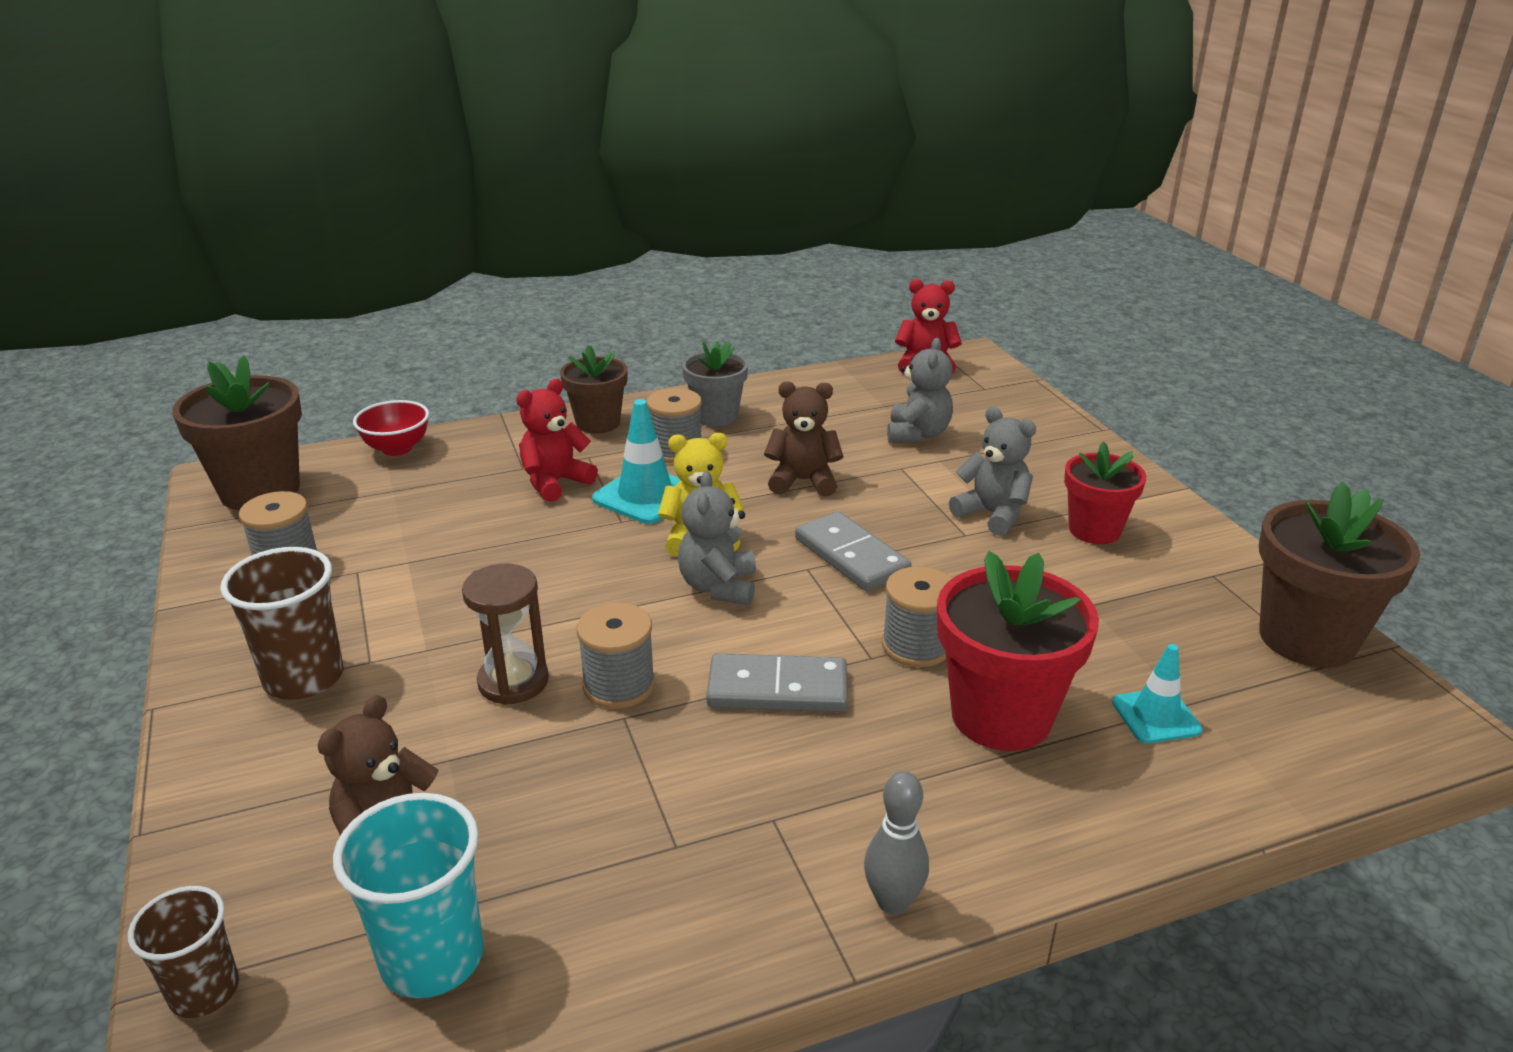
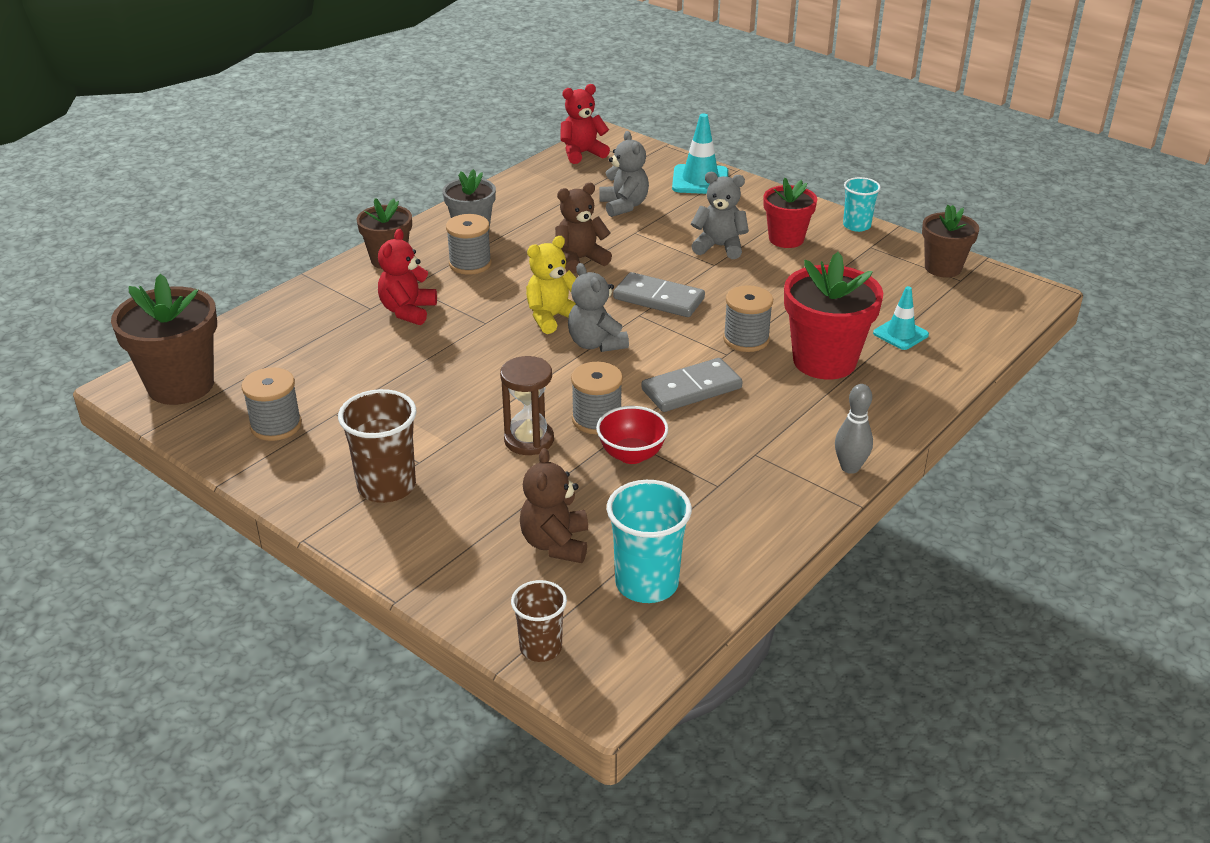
camera: 30 degrees left, 5 degrees up
red bowl [353,400,429,456] -> red bowl moved to [596,406,668,464]
turquoise traffic cone [592,399,680,524] -> turquoise traffic cone moved to [672,113,728,194]
brown flower pot [1259,482,1420,668] -> brown flower pot [922,205,979,278], size x0.64
none -> turquoise cup [843,177,881,232]

